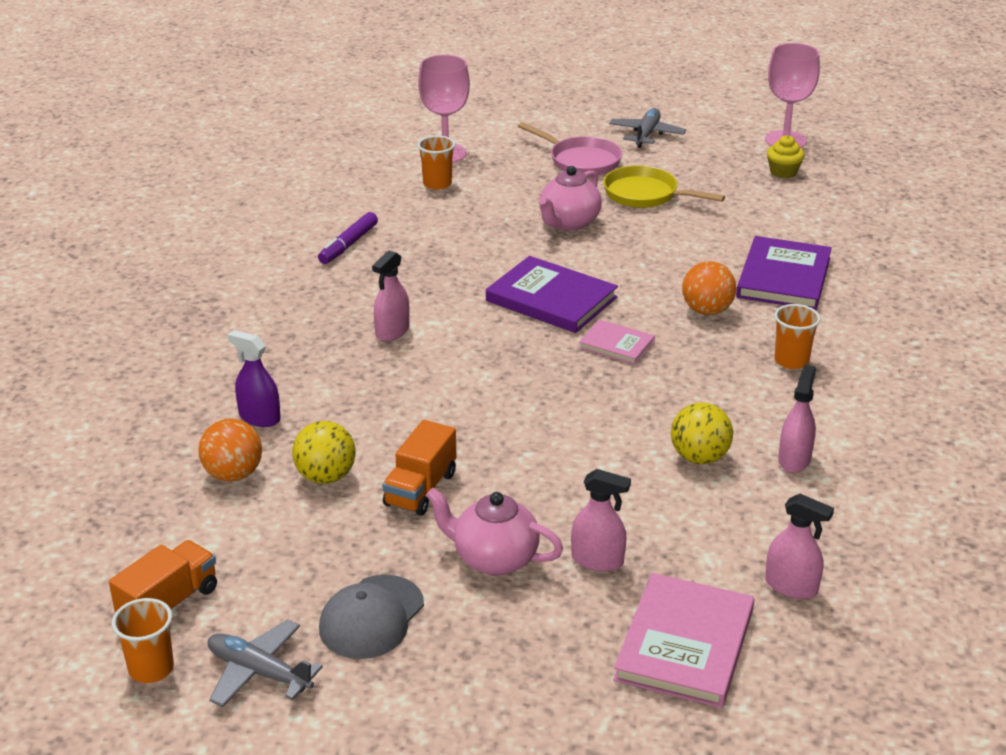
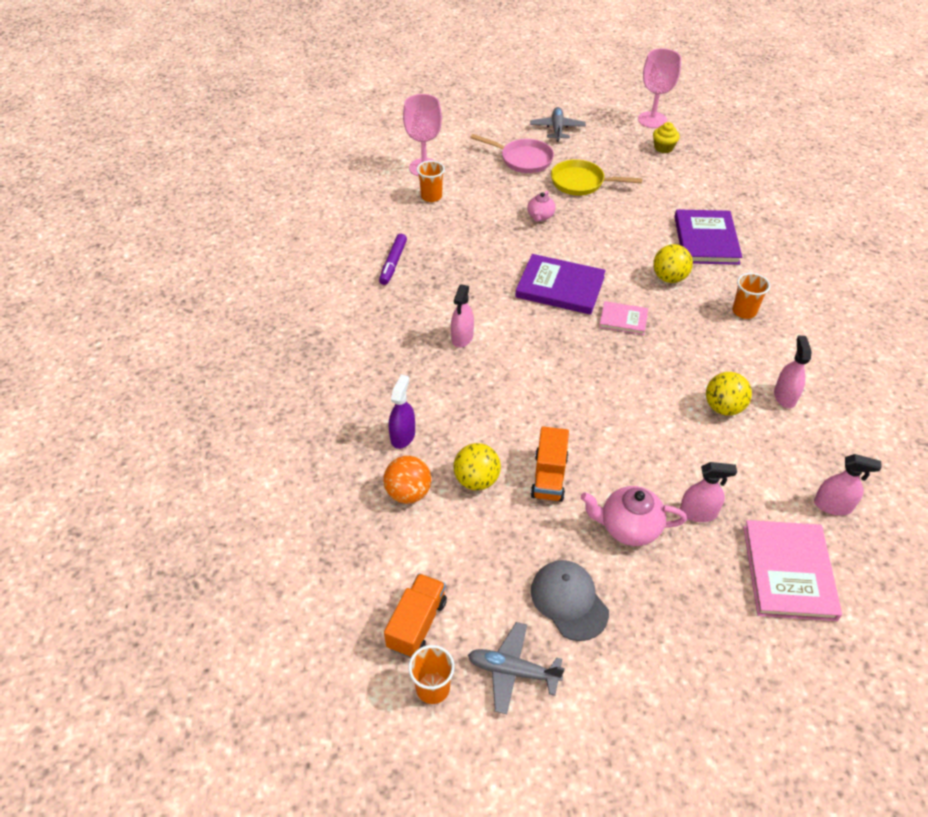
camera: 15 degrees left, 15 degrees up
purple spray bottle [228,330,281,427] -> purple spray bottle turned 90 degrees clockwise [389,375,415,449]
grey cap [319,575,424,659] -> grey cap turned 135 degrees clockwise [531,560,609,641]
pink teapot [539,166,602,231] -> pink teapot [527,190,556,222], size x0.62
orange ball [682,261,736,315] -> yellow ball [653,244,693,283]

